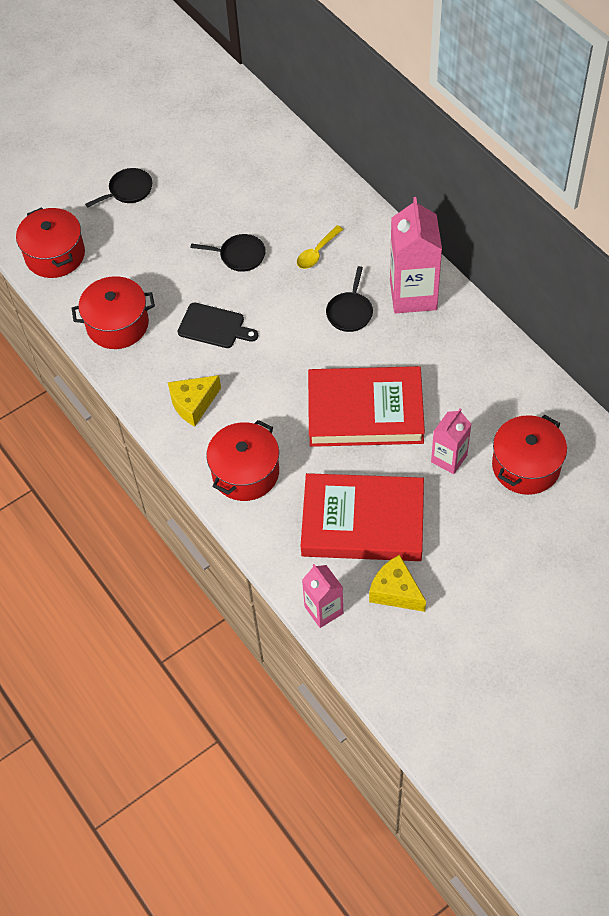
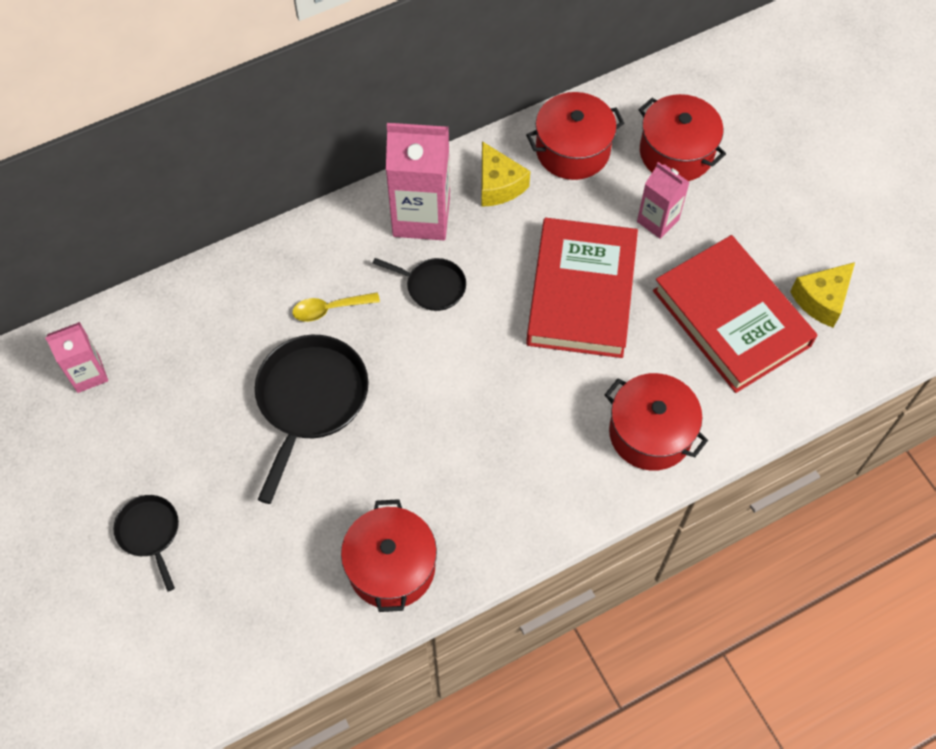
camera: 85 degrees left, 5 degrees up
red pot [16,207,85,278] -> red pot moved to [526,92,625,180]
yellow cheese [168,375,221,427] -> yellow cheese moved to [481,141,530,207]
black cutting board [178,303,258,348] -> none
black pan [190,234,266,272] -> black pan [255,335,368,504], size x1.84
yellow spoon [297,225,344,269] -> yellow spoon turned 120 degrees clockwise [292,292,380,322]
red book [301,473,424,561] -> red book turned 45 degrees counterclockwise [653,235,817,393]
pink carton [302,564,343,628] -> pink carton moved to [45,322,108,393]

